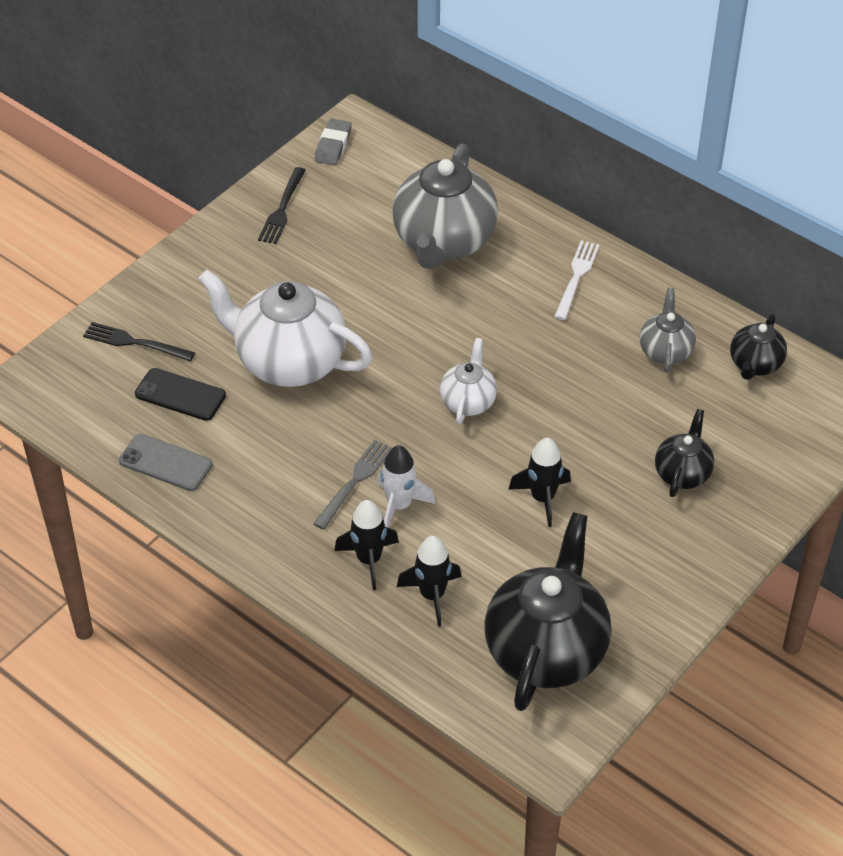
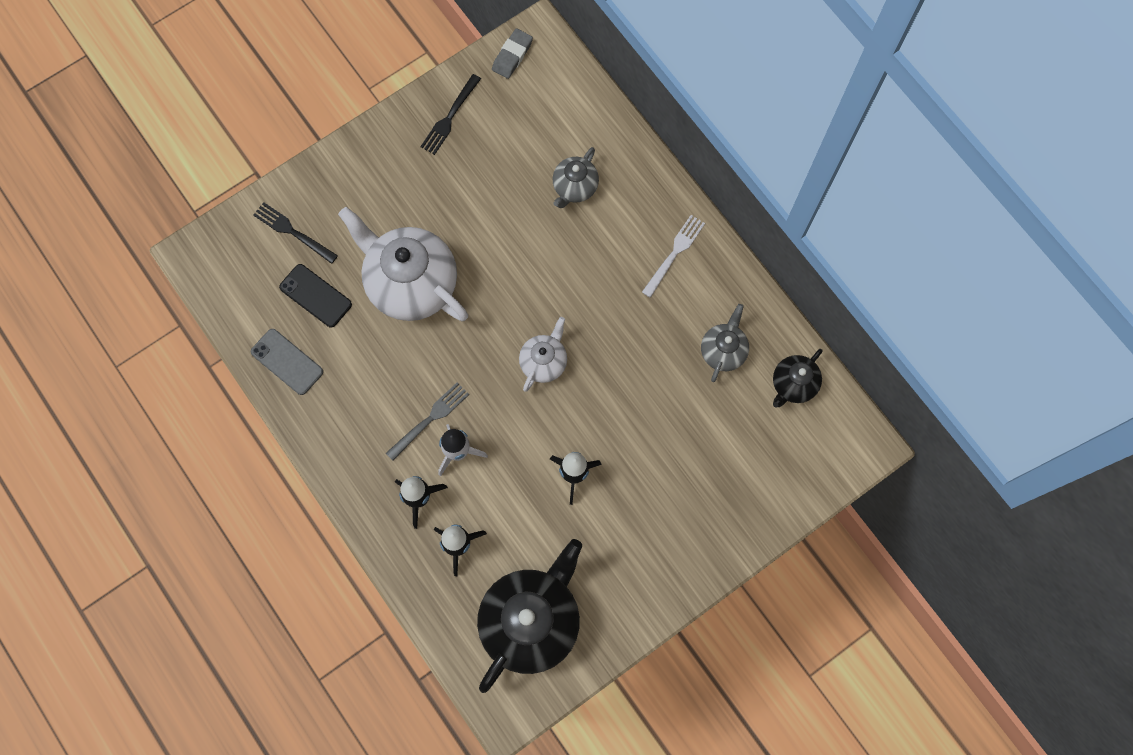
camera: 15 degrees right, 25 degrees up
grey teapot [392,144,498,269] -> grey teapot [553,147,599,208], size x0.51
black teapot [655,409,714,497] -> none

